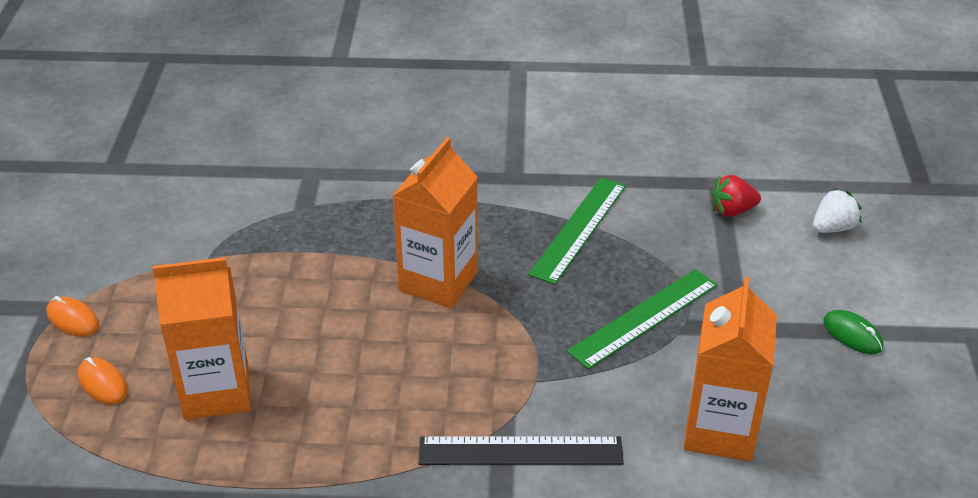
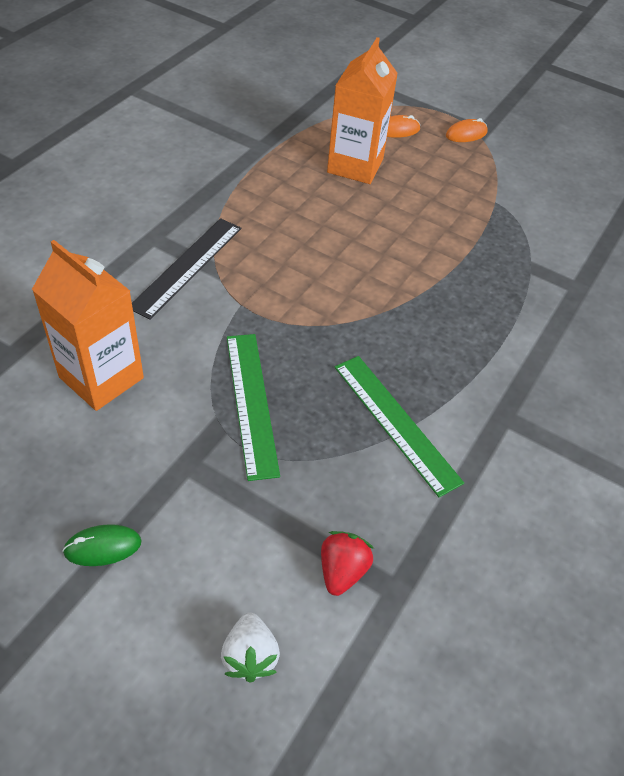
camera: 115 degrees right, 10 degrees up
orange carton [392,137,478,308] -> none

